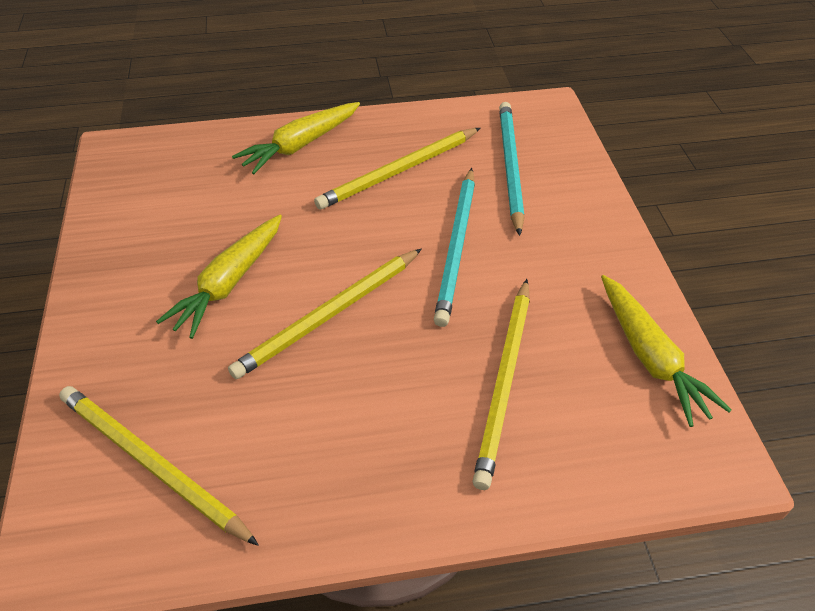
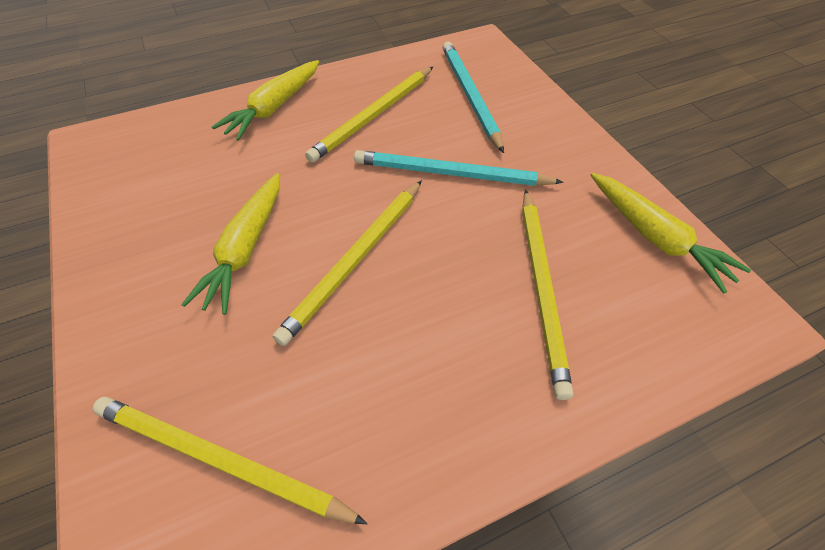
camera: 15 degrees left, 5 degrees up
turquoise pencil [434,168,475,327] -> turquoise pencil turned 105 degrees clockwise [354,150,563,186]

